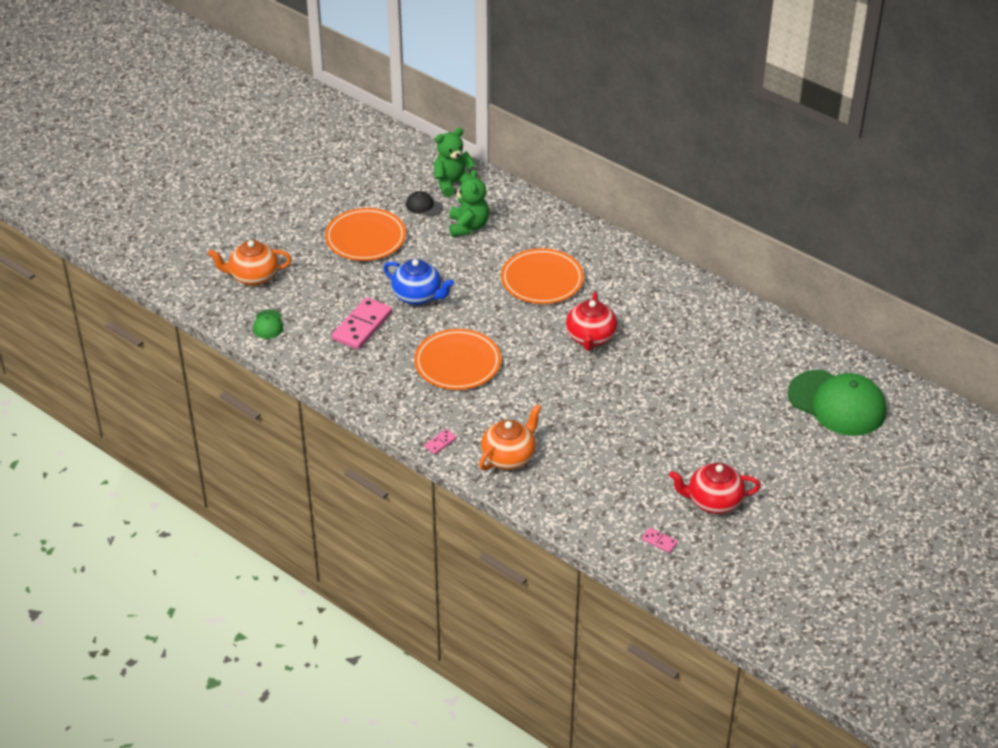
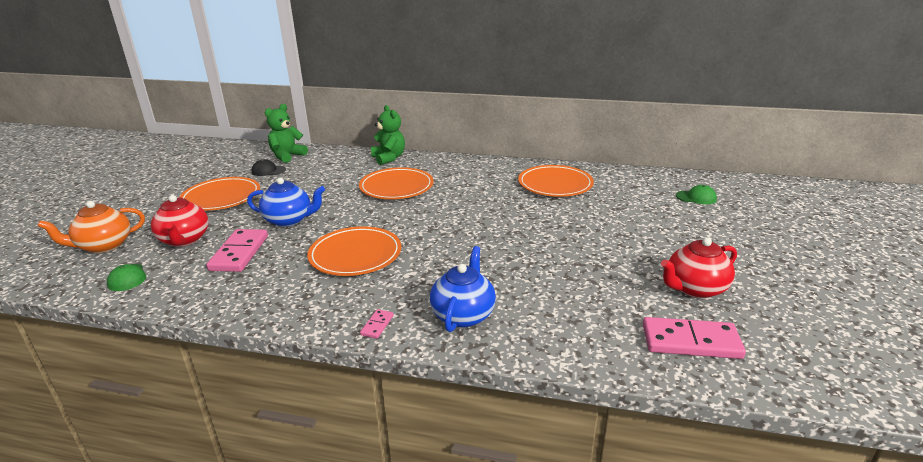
camera: 25 degrees left, 15 degrees down
green teddy bear [449,169,489,237] -> green teddy bear moved to [371,105,405,165]
orange teapot [479,404,541,470] -> blue teapot [430,246,496,332]
red teapot [566,292,617,351] -> red teapot moved to [151,195,209,247]
pink domino [642,528,678,553] -> pink domino [643,317,746,359], size x2.20
green cap [788,370,886,436] -> green cap [676,185,717,204], size x0.43
none -> orange plate [518,165,594,197]

